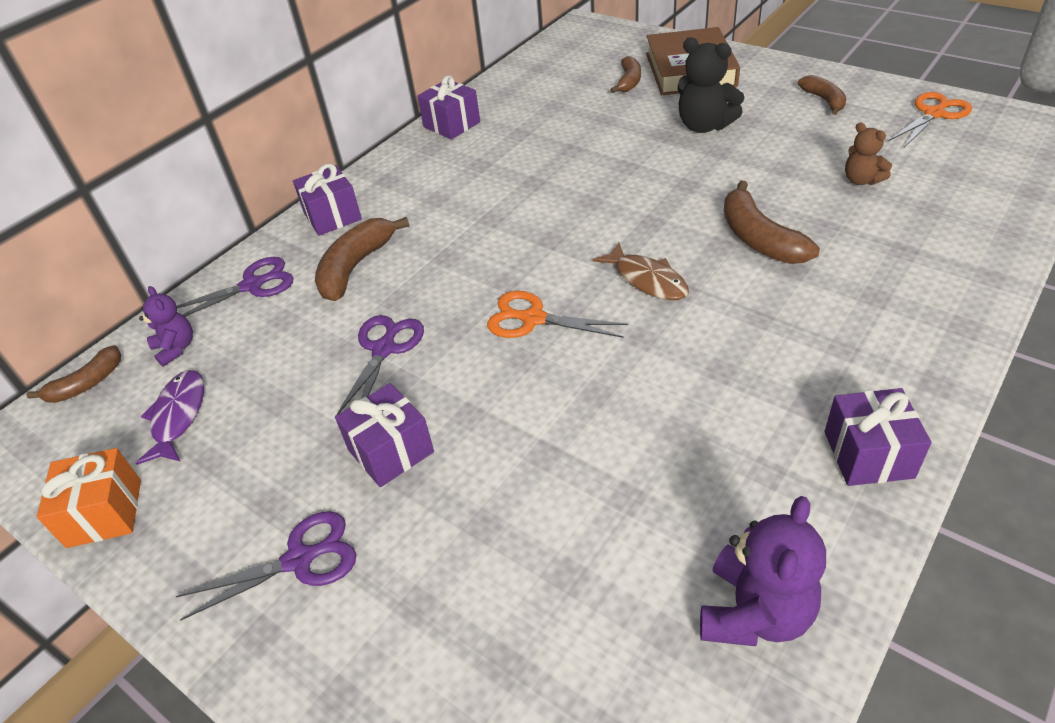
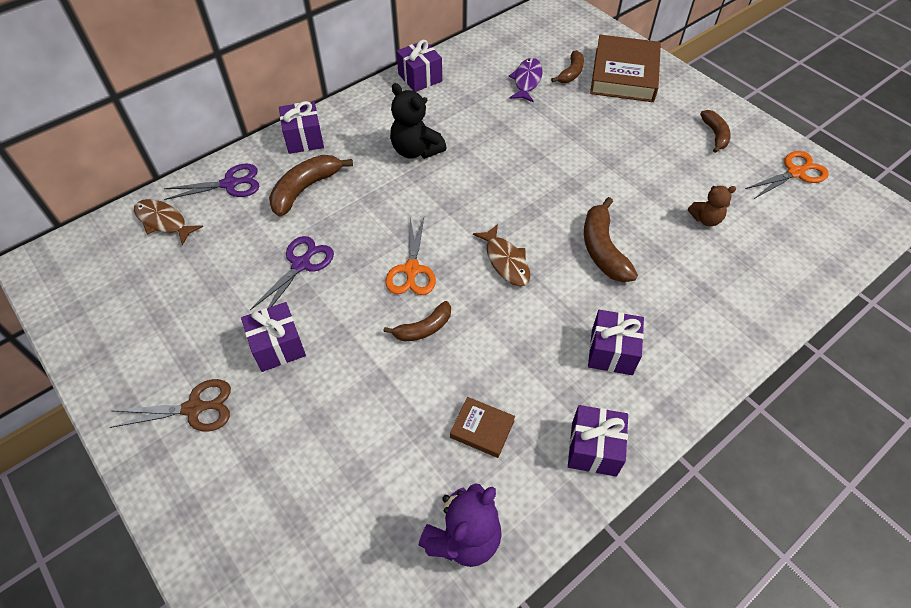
camera: 10 degrees right, 10 degrees up
brown banana [26,345,121,403] -> brown banana moved to [383,301,451,342]
orange gift [37,448,141,548] -> none
purple fish [136,370,204,465] -> purple fish moved to [509,58,543,103]
purple teddy bear [139,286,193,367] -> brown fish [134,199,203,246]
purple scissors [176,511,356,620] -> brown scissors [109,379,231,431]
orange scissors [487,291,628,338] -> orange scissors turned 120 degrees counterclockwise [385,217,436,295]
black teddy bear [678,37,745,133] -> black teddy bear moved to [390,83,447,159]
brown teddy bear [845,122,892,185] -> brown teddy bear turned 75 degrees counterclockwise [688,186,736,226]
none -> brown book [450,397,515,458]
none -> purple gift [588,310,644,375]

